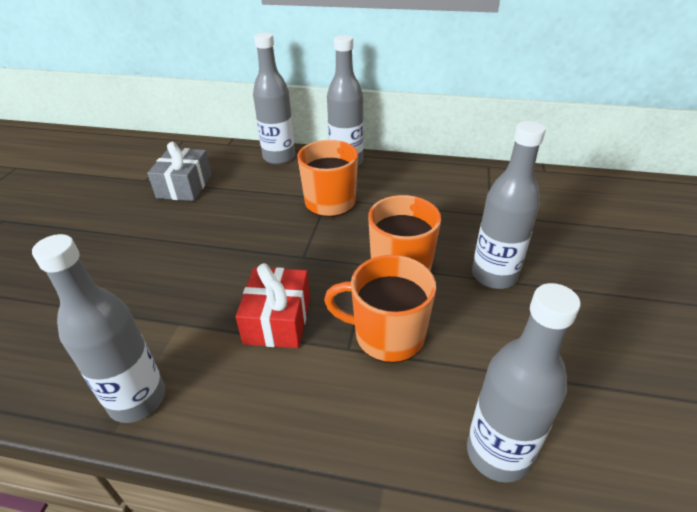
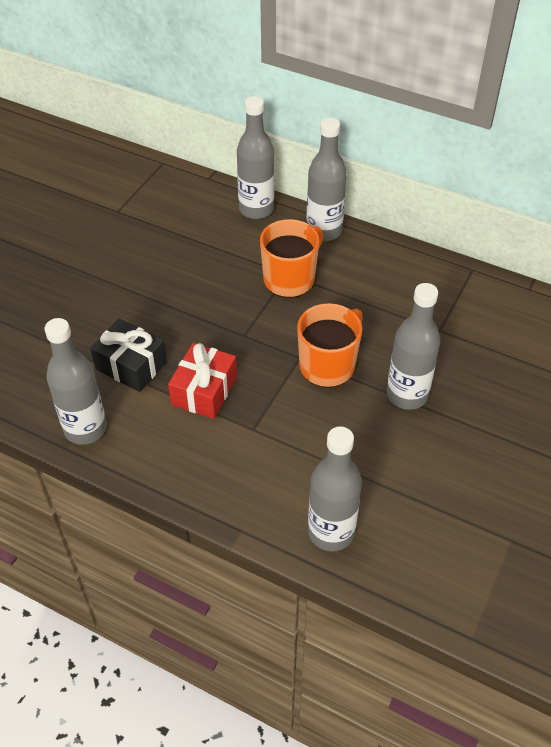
camera: 15 degrees right, 10 degrees up
grey gift [147,142,212,201] -> none
orange mug [324,255,436,363] -> none
none -> black gift [90,319,167,392]

